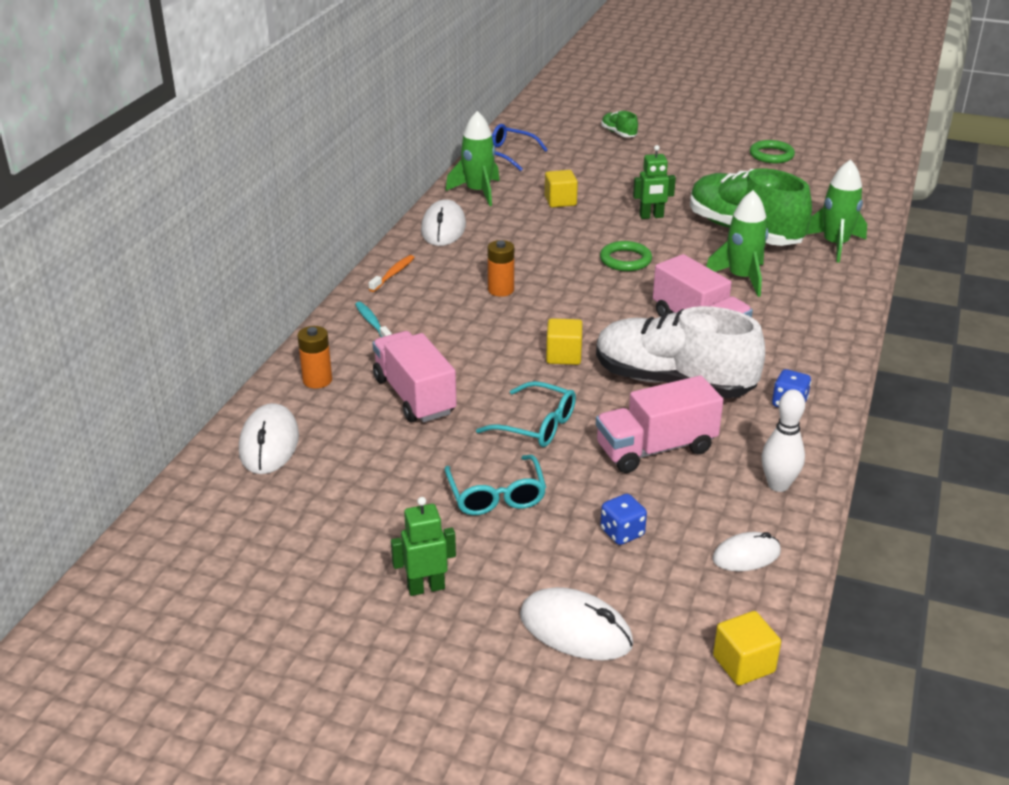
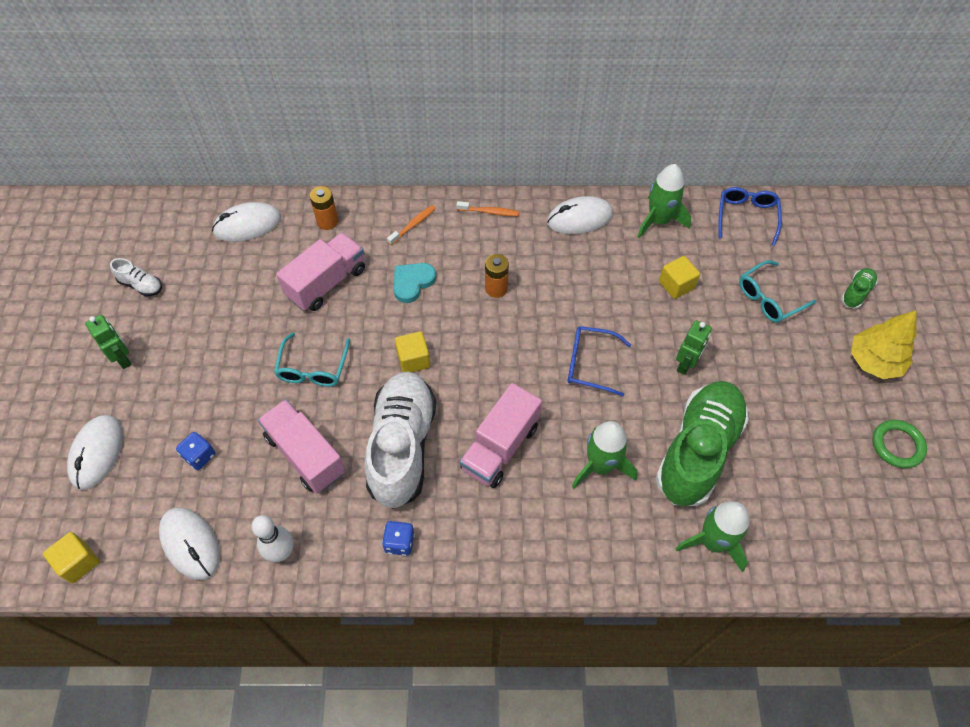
camera: 70 degrees right, 25 degrees up
turquoise toothbrush [355,302,392,337] -> orange toothbrush [387,205,436,245]
turquoise glasses [444,455,546,515] -> turquoise glasses moved to [739,260,816,323]
green ring [600,241,652,271] -> blue glasses [568,326,631,396]
green robot [633,145,676,219] -> green robot turned 120 degrees counterclockwise [676,320,712,375]
white mouse [712,532,781,571] -> white mouse [159,507,220,580], size x1.55
none -> white shoe [110,258,162,296]
none -> turquoise heart [393,263,436,303]
none -> yellow tree [851,310,917,379]

